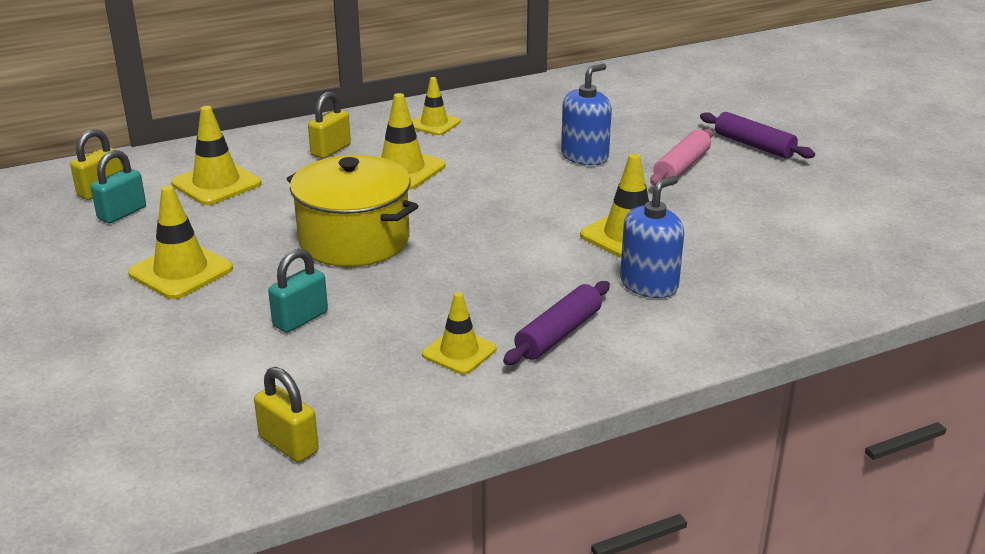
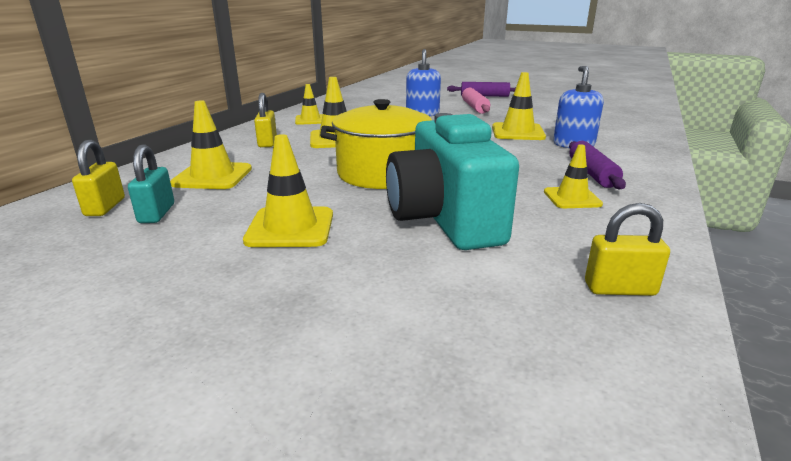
camera: 40 degrees left, 5 degrees down
turquoise padlock [268,249,328,333] -> turquoise camera [386,113,519,250]

